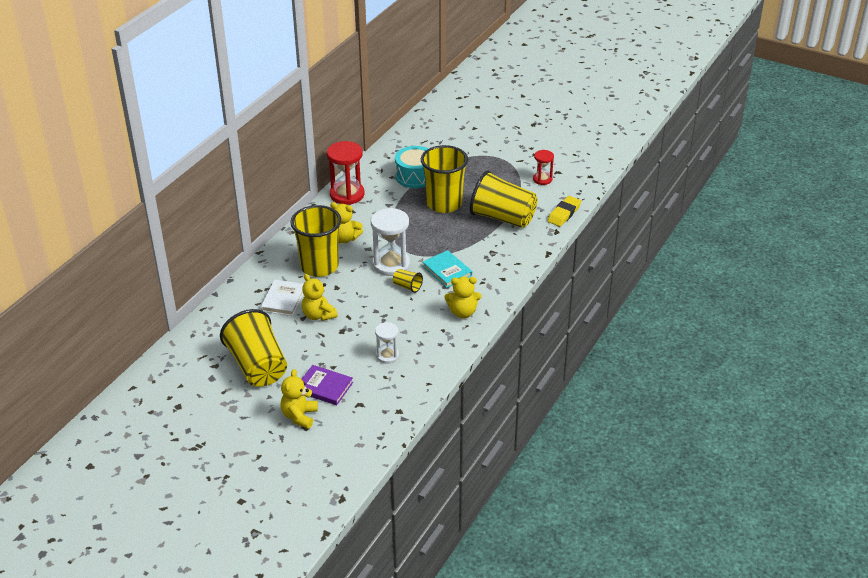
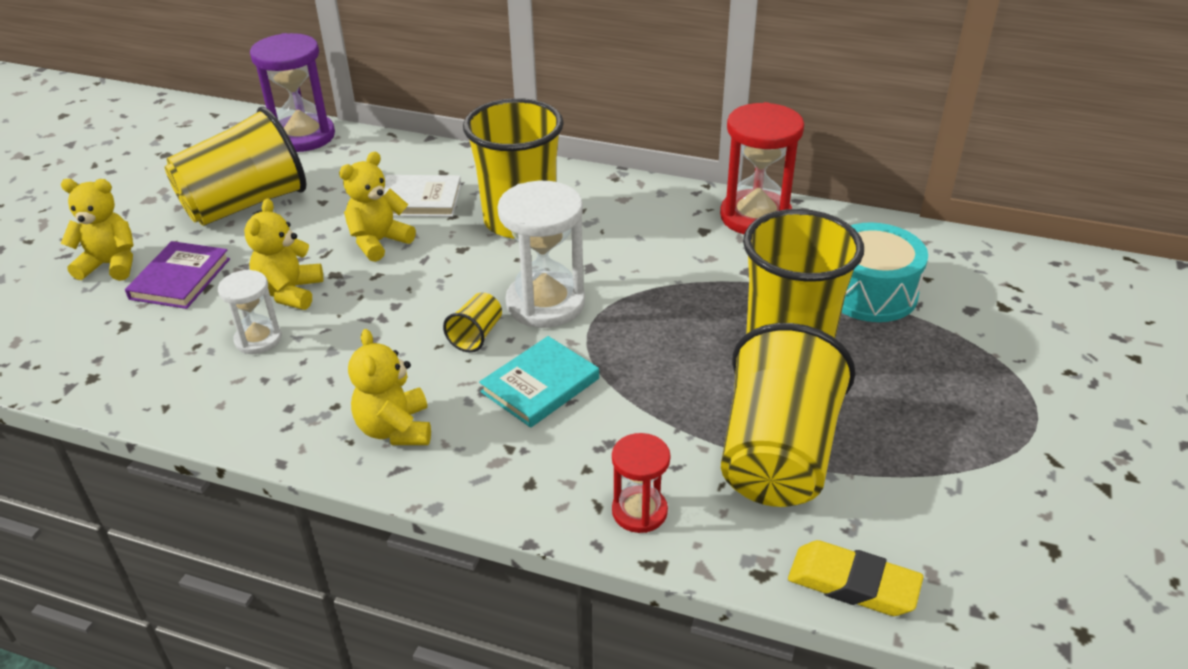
camera: 80 degrees right, 0 degrees up
yellow teddy bear [330,202,363,243] -> yellow teddy bear moved to [244,199,323,310]
red hourglass [533,150,554,185] -> red hourglass moved to [612,433,670,533]
none -> purple hourglass [250,33,335,152]

